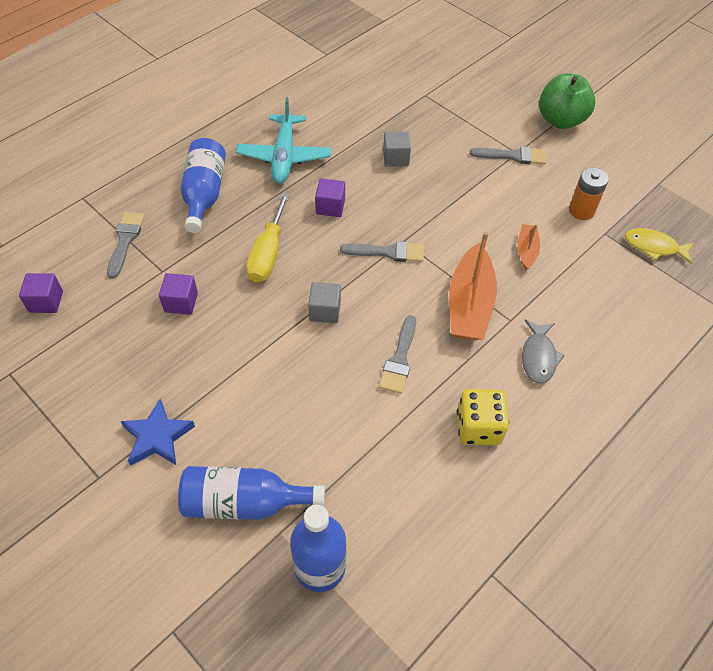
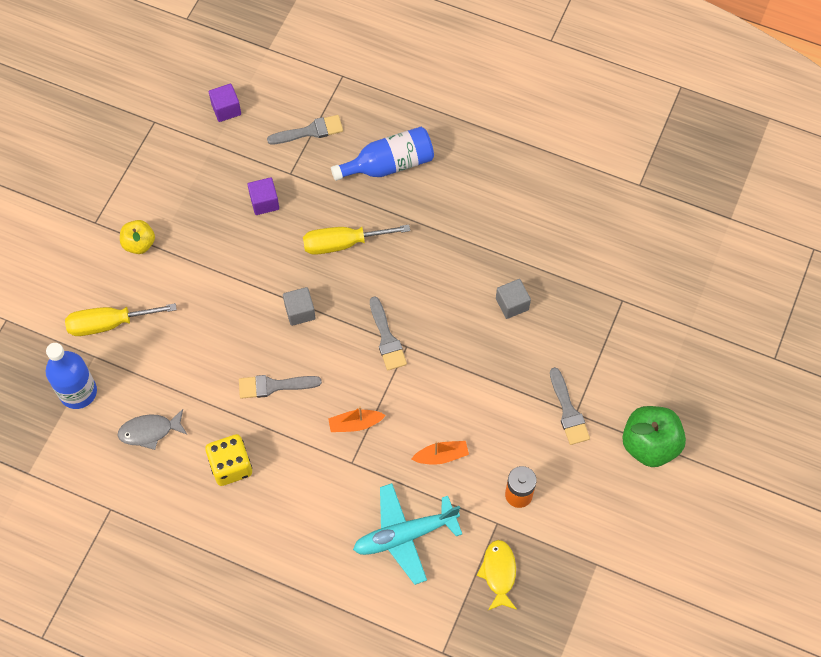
camera: 70 degrees right, 10 degrees up
blue star [120,399,195,466] -> yellow apple [120,220,155,254]
blue bottle [178,466,325,520] -> yellow screwdriver [65,303,177,336]
turquoise plane [236,97,331,184] -> turquoise plane moved to [353,483,462,585]
purple cube [315,178,345,217] -> none
orange boat [449,232,497,340] -> orange boat [328,406,386,432], size x0.51
grey fish [522,319,565,384] -> grey fish moved to [117,409,187,450]

